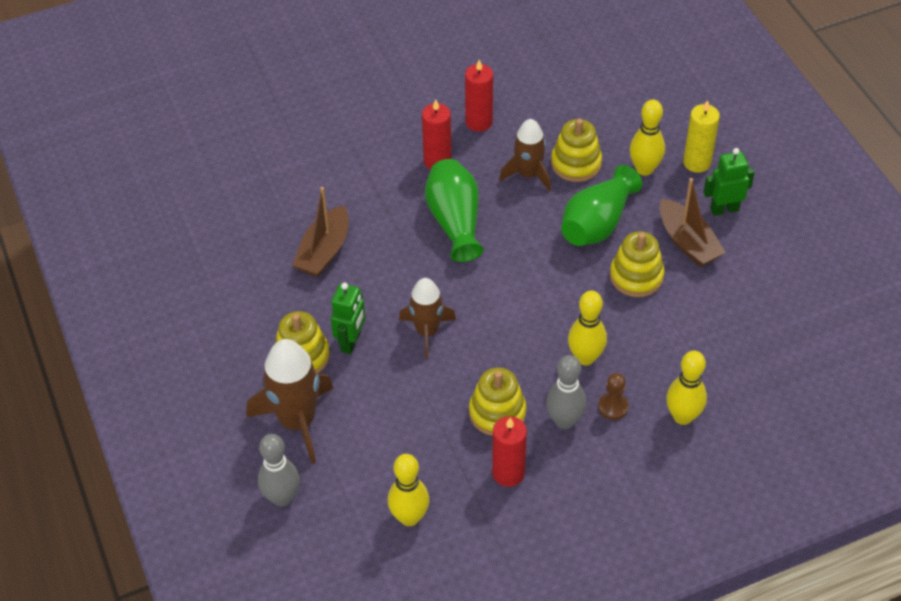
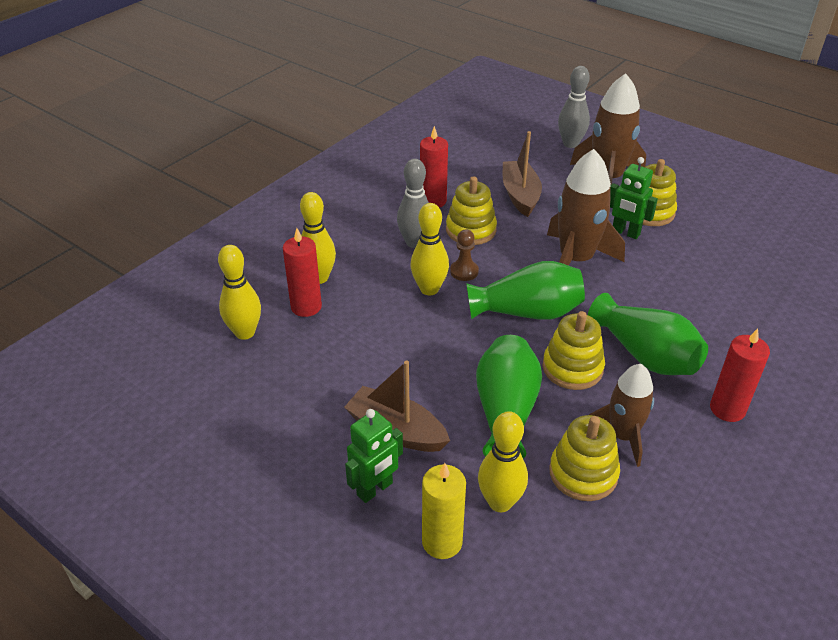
camera: 150 degrees right, 10 degrees down
brown boat [292,187,349,277] -> brown boat moved to [503,131,542,217]
green robot [331,283,365,354] -> green robot turned 45 degrees counterclockwise [610,157,658,239]
yellow bowling pin [388,454,429,526] -> yellow bowling pin moved to [218,245,261,340]
brown rocket [399,278,456,359] -> brown rocket [547,149,625,266], size x1.53
red candle [465,60,493,132] -> red candle moved to [283,228,322,317]
brown pawn [598,373,629,420] -> brown pawn moved to [450,229,479,281]
yellow stacking toy [610,231,665,297] -> yellow stacking toy moved to [543,311,605,390]
none -> green vase [466,261,585,320]

